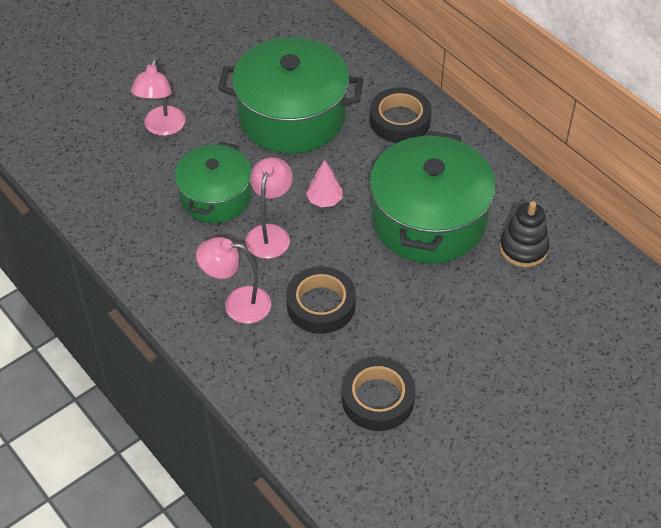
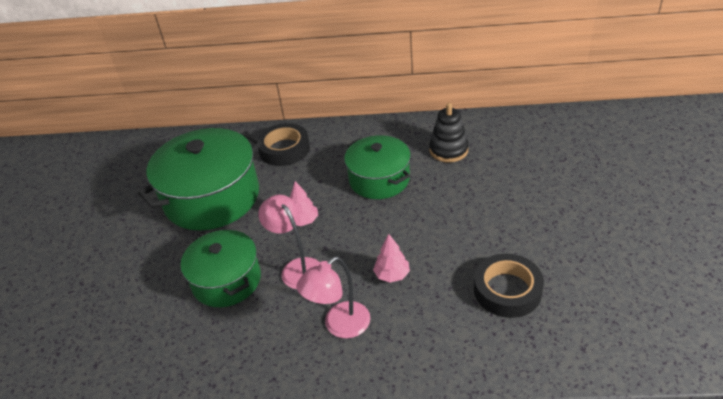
camera: 45 degrees left, 10 degrees down
pink lamp [131,58,185,136] -> none
black tape [286,267,356,334] -> pink tree [373,234,410,283]
green pot [369,131,496,263] -> green pot [344,135,411,199], size x0.63

